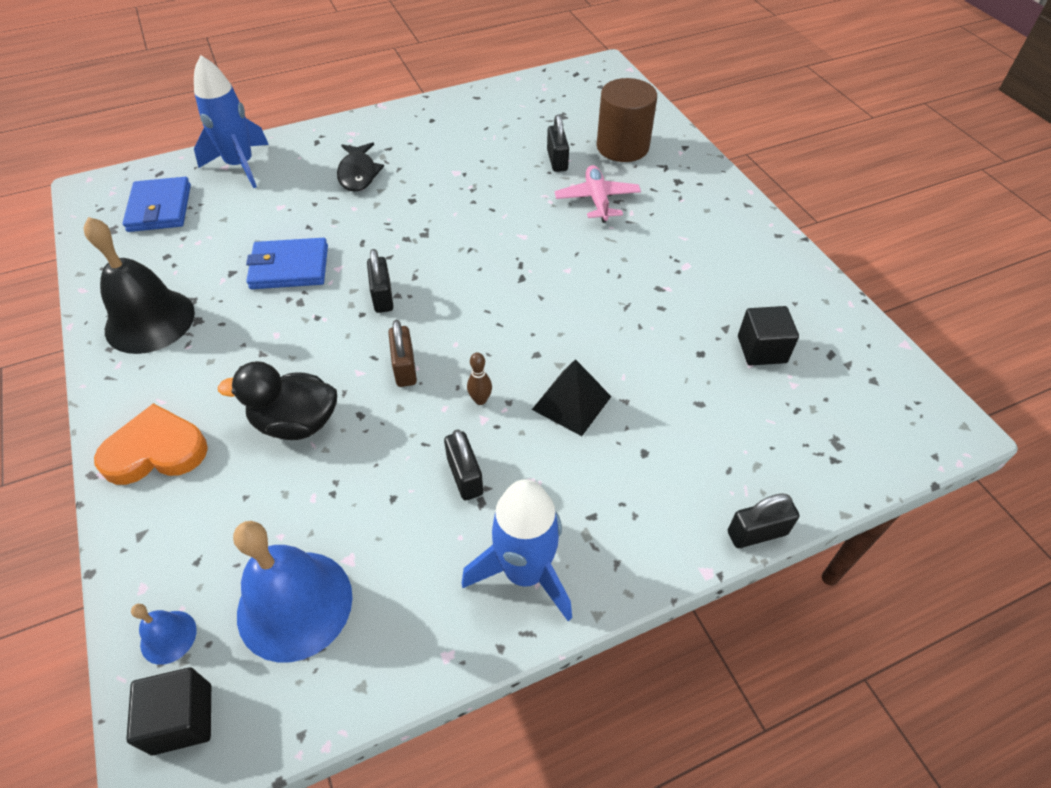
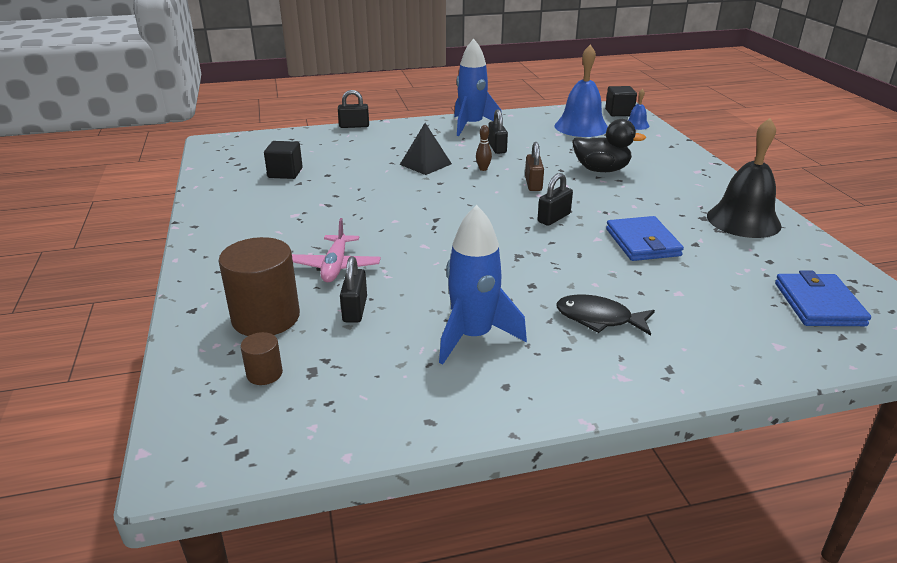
camera: 170 degrees left, 20 degrees down
orange heart [94,403,208,485] -> none
blue rocket [194,55,269,188] -> blue rocket moved to [439,205,527,365]
blue wallet [246,238,328,289] -> blue wallet turned 75 degrees clockwise [606,216,684,261]
black fish [337,142,384,192] -> black fish turned 75 degrees counterclockwise [556,295,655,336]
black padlock [367,249,394,313] -> black padlock turned 45 degrees clockwise [538,173,573,226]
none -> brown cylinder [241,332,283,385]

